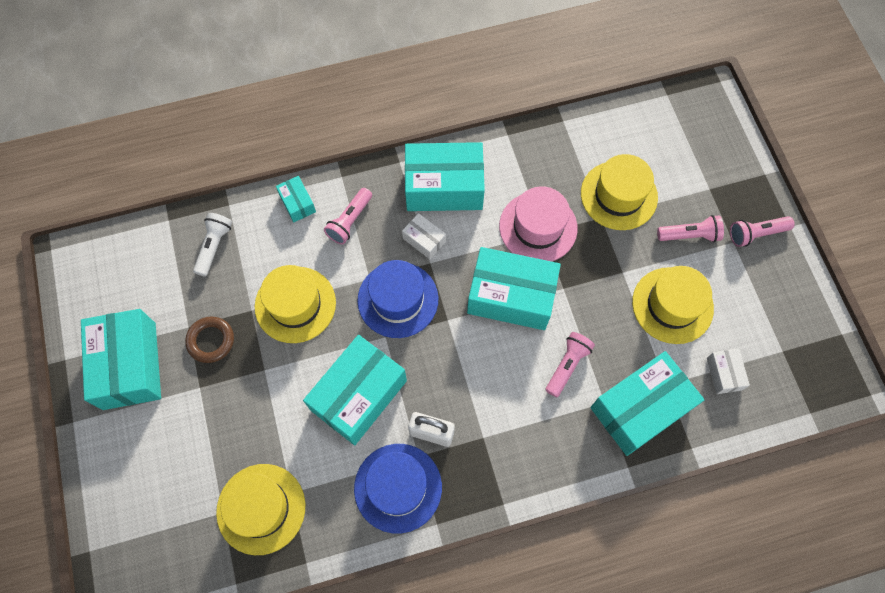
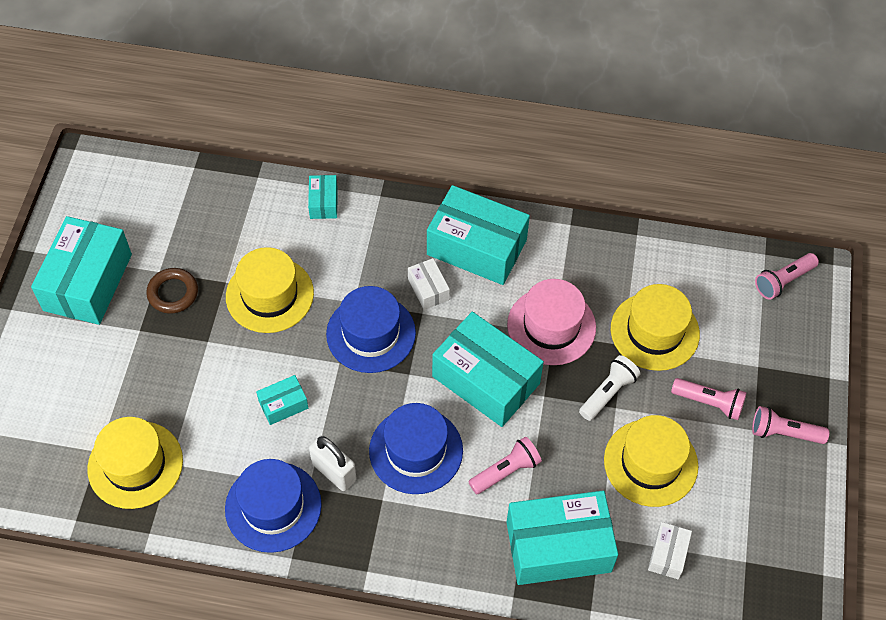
camera: 25 degrees right, 10 degrees down
white flashlight [193,213,232,277] -> white flashlight moved to [579,355,640,421]
turquoise box [303,335,407,445] -> turquoise box [256,375,308,425], size x0.46
pink flashlight [324,188,372,244] -> pink flashlight moved to [755,253,819,300]
none -> blue hat [369,403,463,494]

